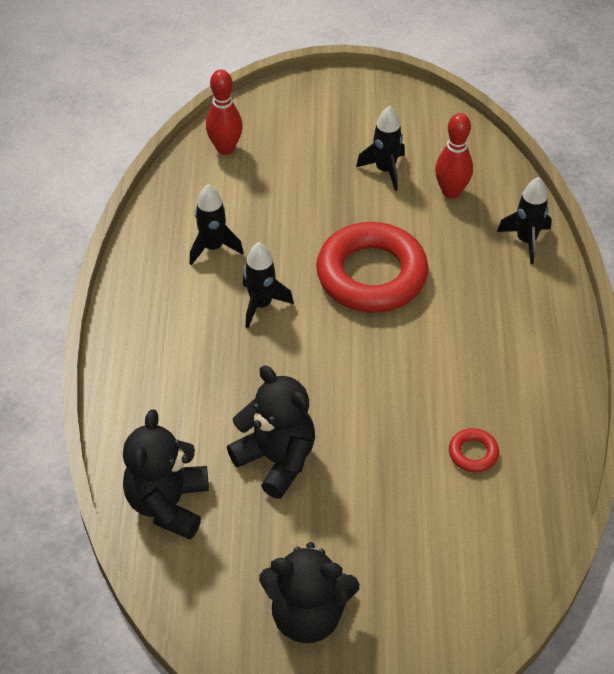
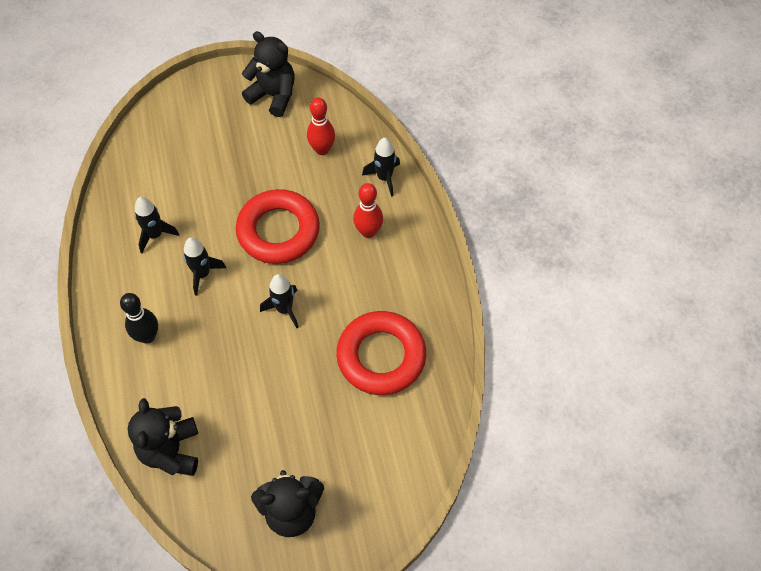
camera: 15 degrees left, 10 degrees up
red bowling pin [206,69,243,155] -> red bowling pin moved to [353,183,383,238]
black teddy bear [227,365,315,499] -> black teddy bear moved to [242,31,295,117]
black rocket [356,106,405,191] -> black rocket moved to [260,274,299,328]
red ring [449,428,499,473] -> red ring [336,311,426,395], size x2.45
none -> black bowling pin [120,293,158,344]

